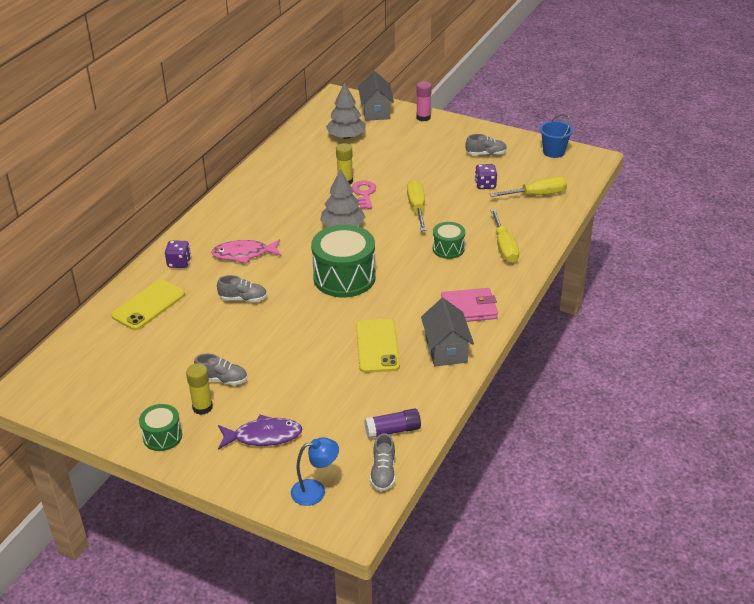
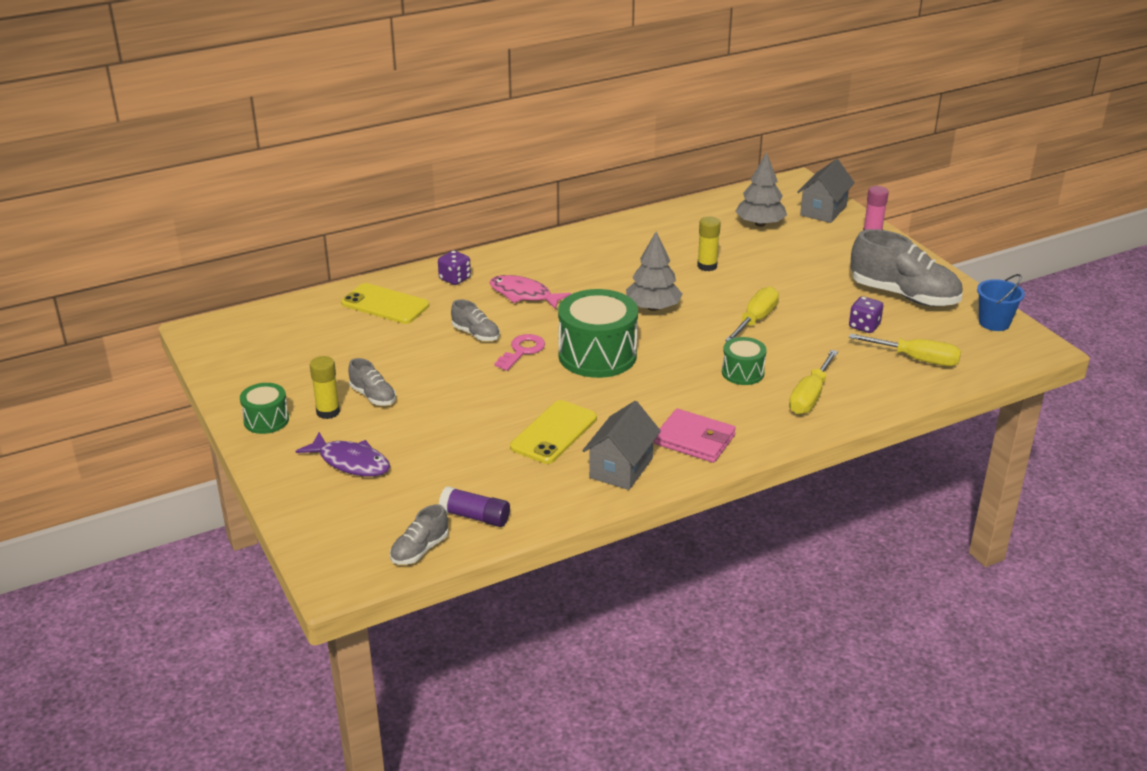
camera: 35 degrees right, 5 degrees down
yellow phone [111,280,185,330] -> yellow phone turned 45 degrees clockwise [341,283,429,324]
blue lamp [291,437,339,506] -> none
pink key [352,180,376,209] -> pink key moved to [494,334,545,371]
grey shoe [465,134,507,155] -> grey shoe [850,229,963,306], size x2.05

